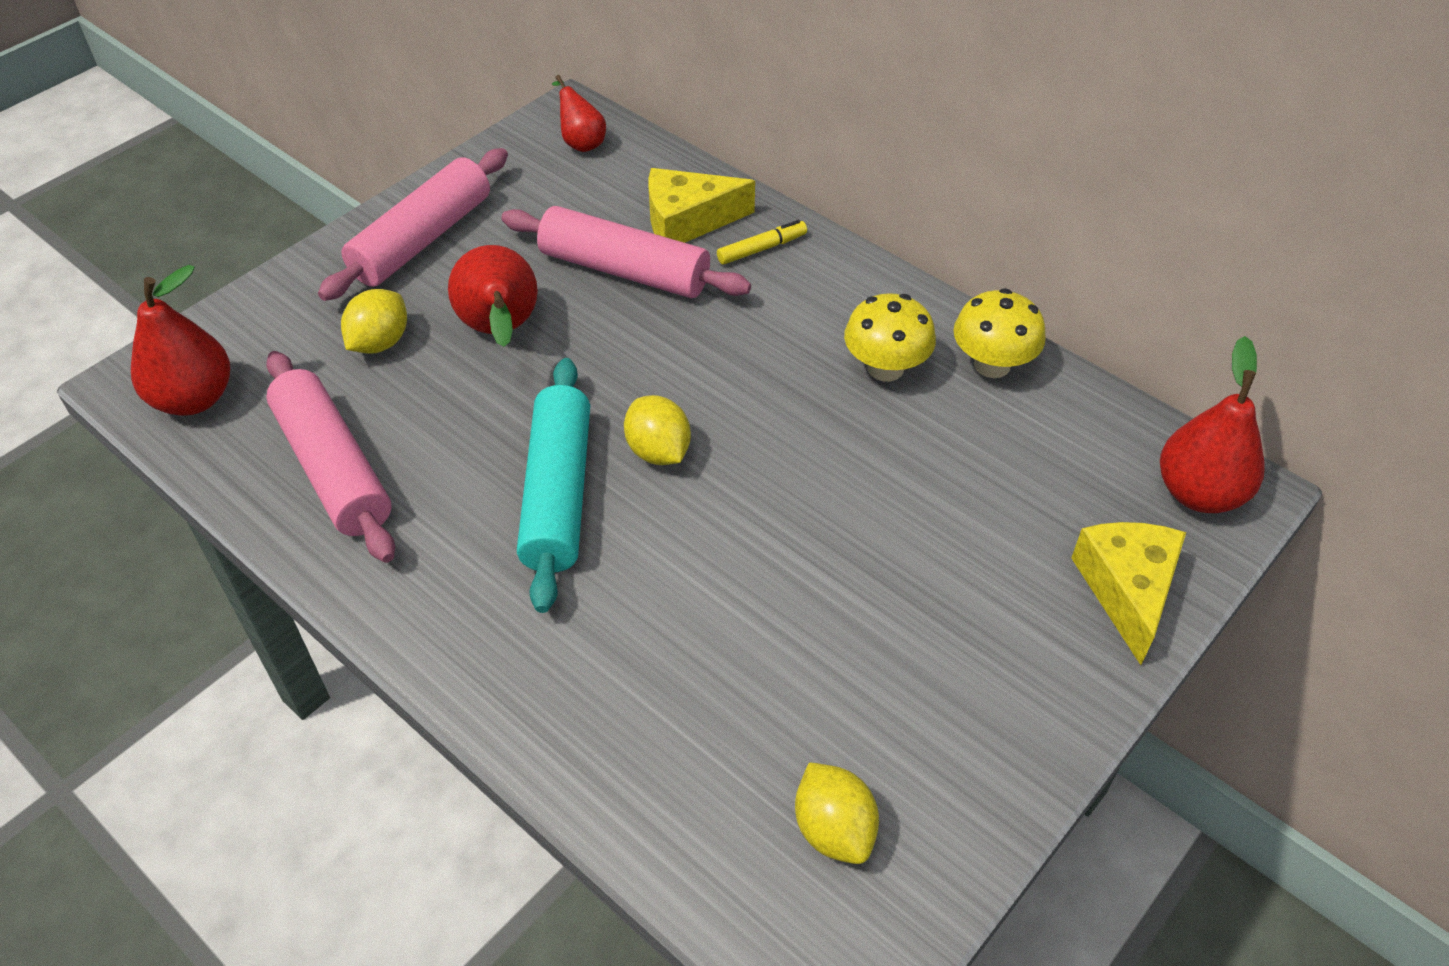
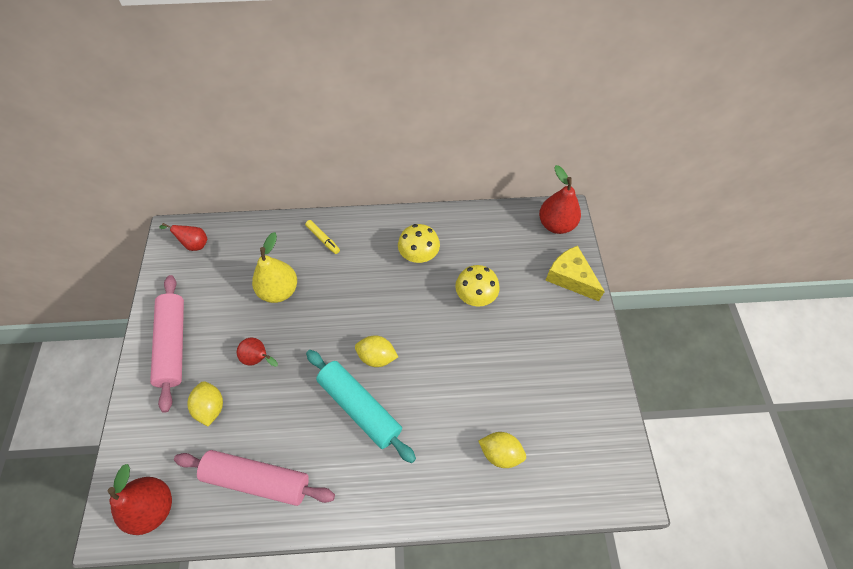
camera: 45 degrees left, 10 degrees up
red pear [448,245,538,347] -> red pear [237,337,278,367], size x0.60
pink rolling pin [501,206,751,298] -> yellow pear [252,232,297,303]
yellow cheese [649,168,755,243] -> none
yellow marker [717,220,807,264] -> yellow marker turned 120 degrees clockwise [305,220,340,254]
yellow lemon [795,762,879,864] -> yellow lemon moved to [478,432,526,468]
yellow mushroom [954,288,1046,378] -> yellow mushroom moved to [455,265,500,307]

